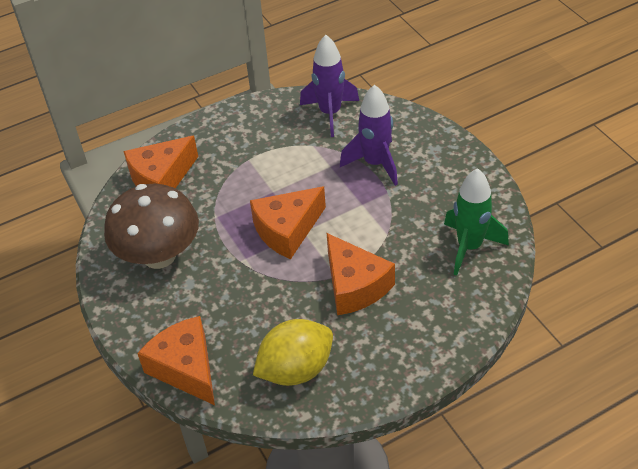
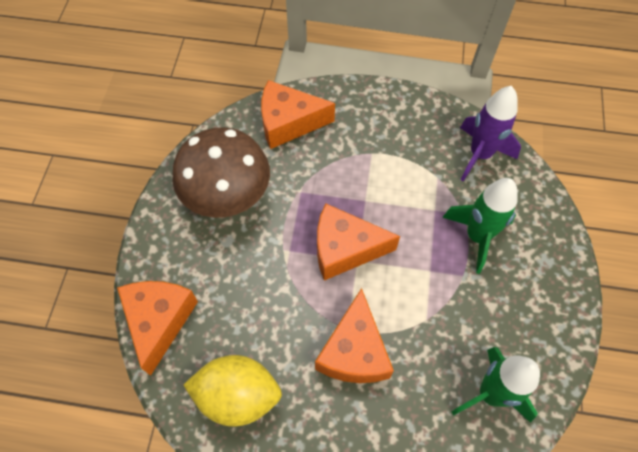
camera: 35 degrees right, 15 degrees up
purple rocket [340,84,398,186] -> green rocket [442,178,518,274]

